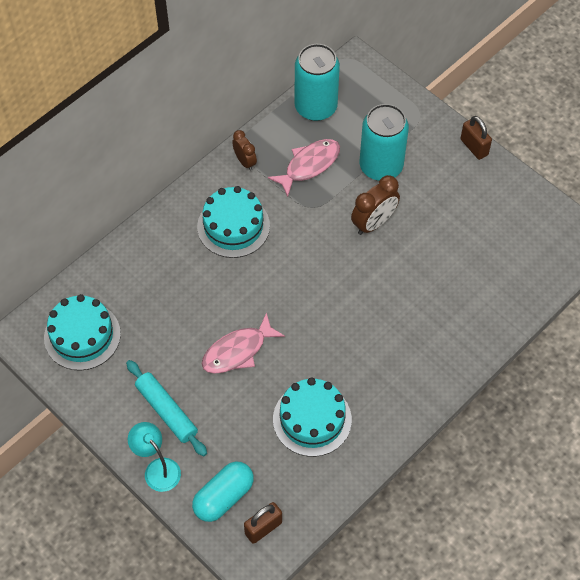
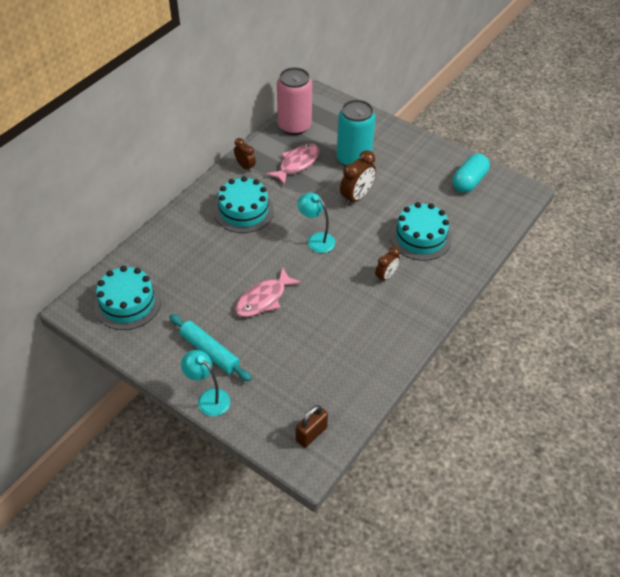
camera: 10 degrees left, 10 degrees down
turquoise capsule [192,462,254,522] -> turquoise capsule moved to [453,154,490,193]
turquoise cake [273,378,352,457] -> turquoise cake moved to [390,202,452,261]
turquoise can [295,44,340,121] -> pink can [277,67,312,135]
brown padlock [461,116,492,160] -> none
none -> turquoise lamp [297,193,335,253]
none -> brown clock [375,247,400,283]

